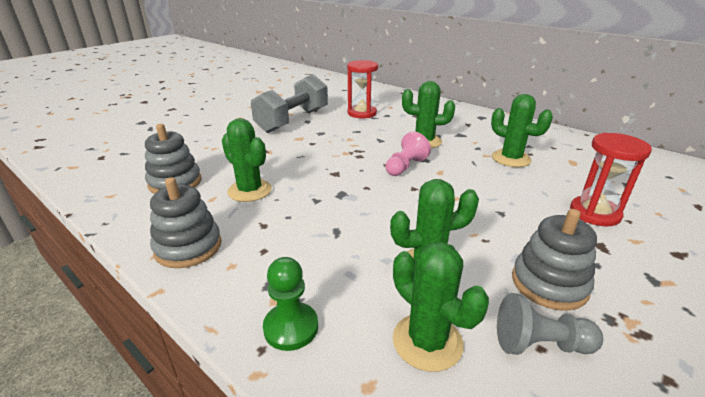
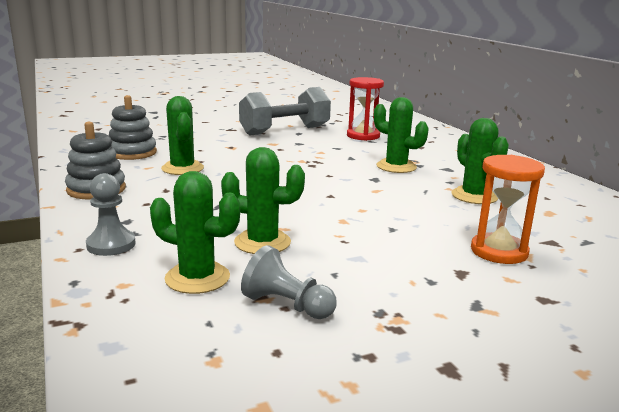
camera: 25 degrees right, 10 degrees down
green pawn [263,257,318,351] -> grey pawn [86,173,136,256]
pink pawn [385,131,431,176] -> none
green cactus [393,241,489,372] -> green cactus turned 60 degrees counterclockwise [150,171,240,294]
grey stacking toy [512,209,597,311] -> none
red hourglass [570,133,652,226] -> orange hourglass [471,155,545,264]

